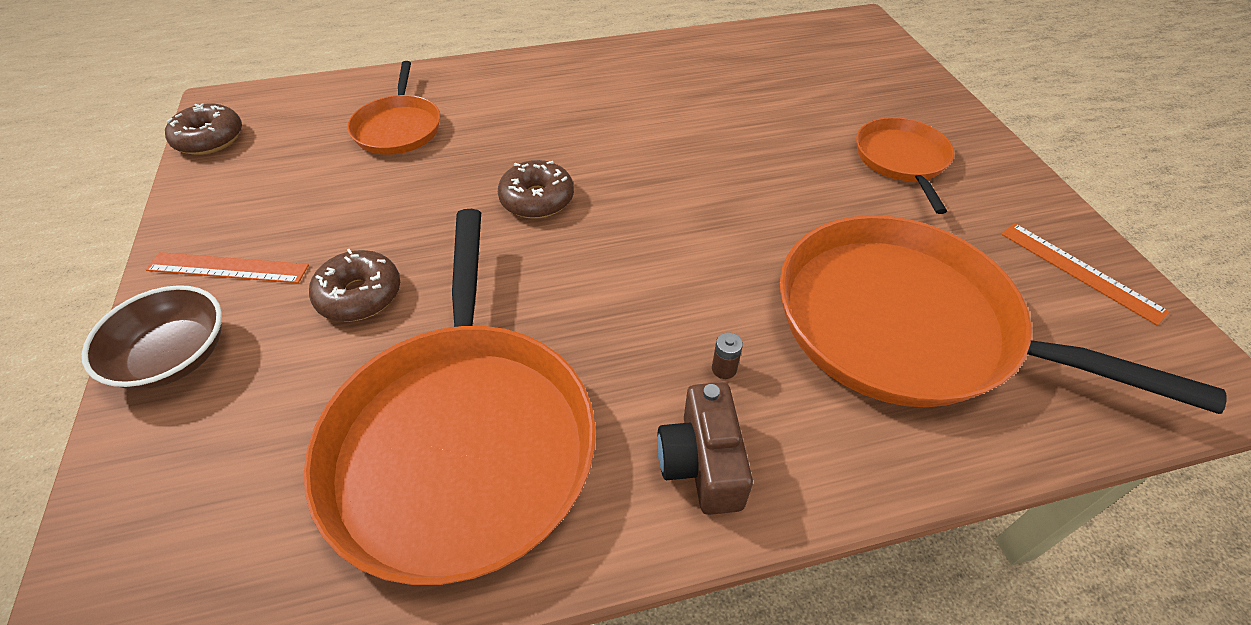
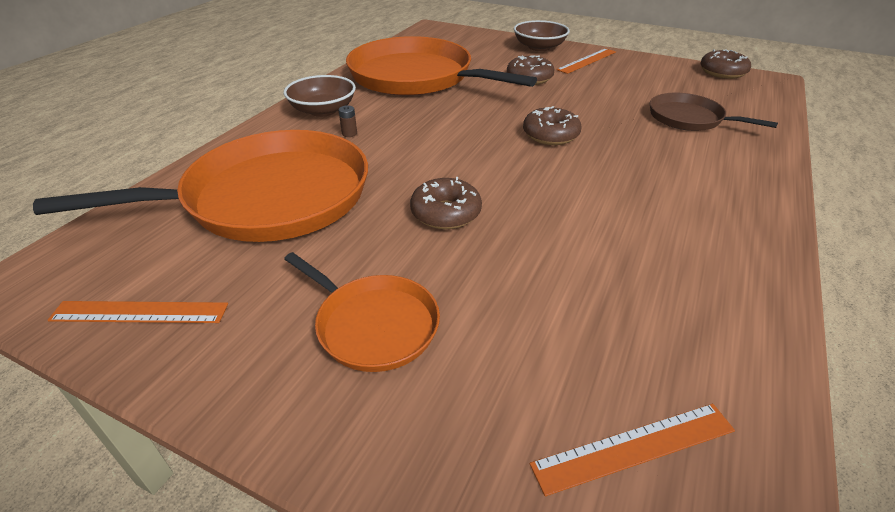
camera: 130 degrees right, 10 degrees down
orange pan [347,61,440,155] -> brown pan [650,93,778,131]
brown camera [657,382,753,515] -> brown bowl [283,75,356,117]
none -> brown donut [410,177,482,229]
none -> orange ruler [530,404,735,496]

